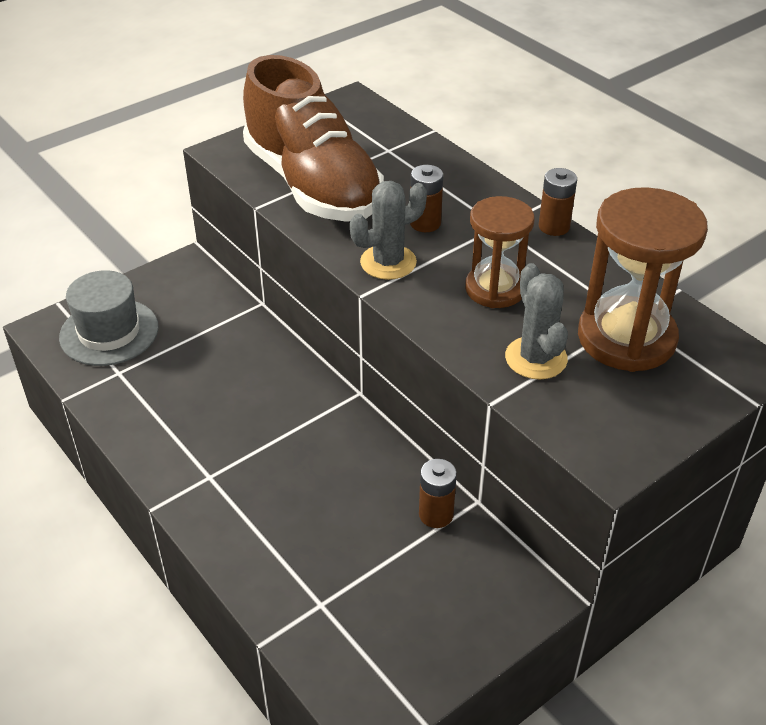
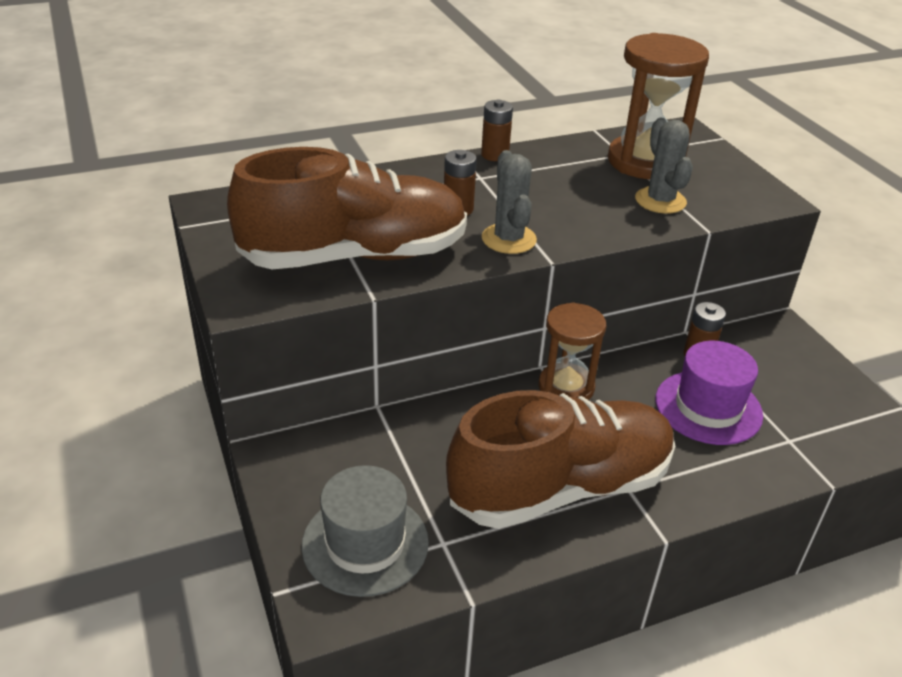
camera: 75 degrees left, 5 degrees down
brown hourglass [465,196,535,308] -> brown hourglass moved to [538,302,606,400]
grey cactus [505,263,568,379] -> grey cactus turned 75 degrees clockwise [635,118,693,214]
none -> brown shoe [446,390,675,529]
none -> purple hat [656,341,763,445]

